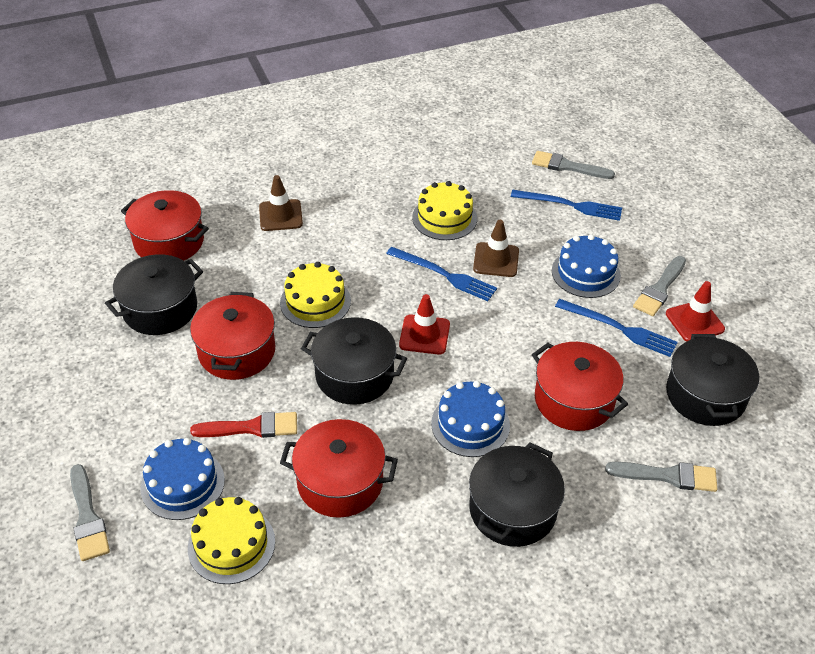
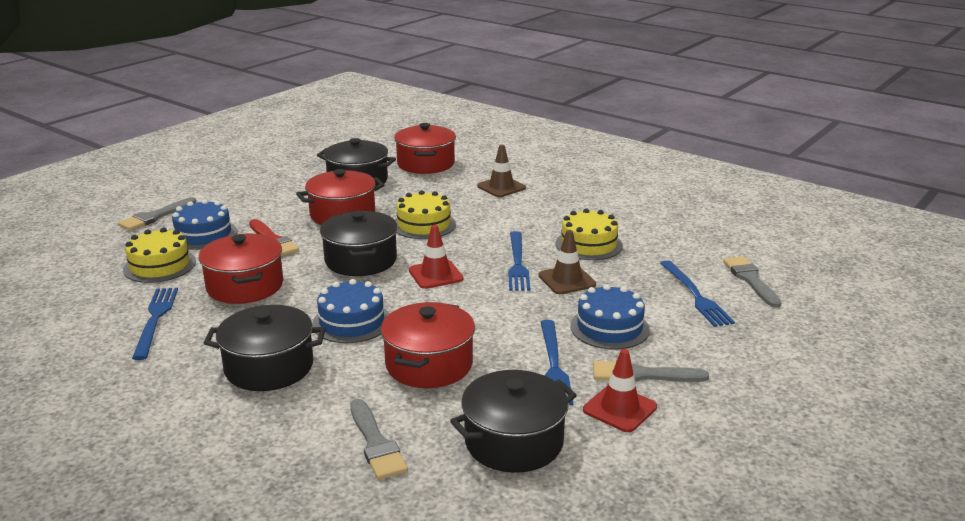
camera: 60 degrees right, 20 degrees down
none -> blue fork [132,288,178,360]

